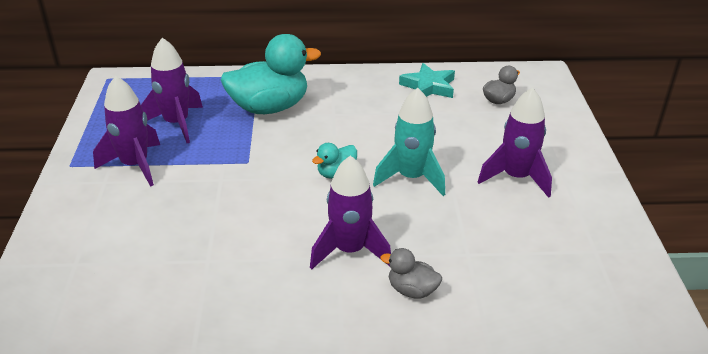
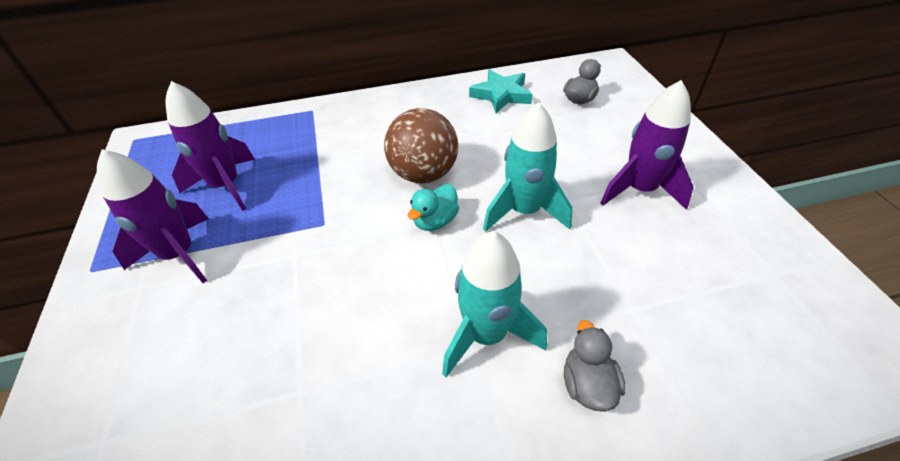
camera: 10 degrees left, 10 degrees up
turquoise duck [220,34,321,114] -> none
purple rocket [310,155,391,269] -> turquoise rocket [442,231,547,377]
grey duck [381,248,442,298] -> grey duck turned 75 degrees clockwise [564,320,626,412]
none -> brown ball [384,108,458,184]

